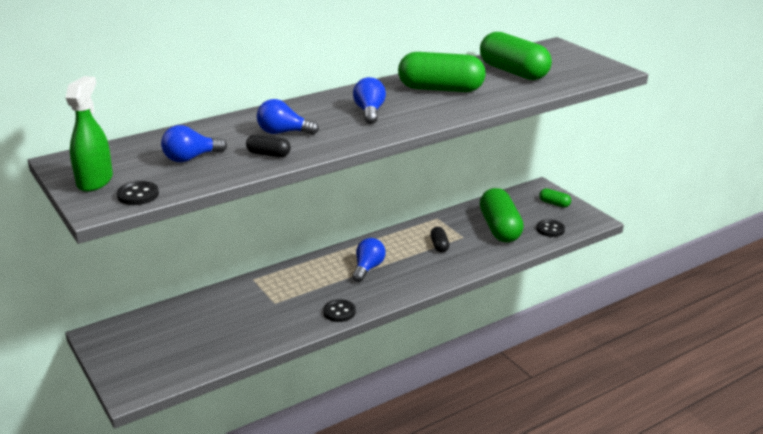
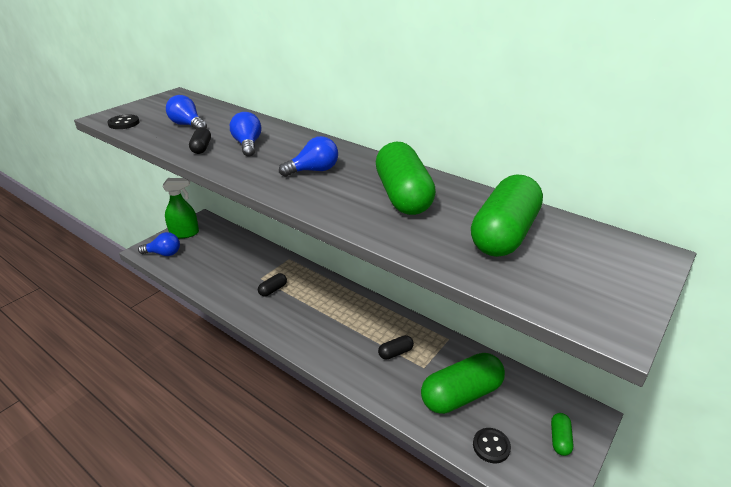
camera: 70 degrees right, 5 degrees up
green spray bottle [65,76,113,192] -> green spray bottle moved to [162,178,199,238]
black button [323,299,356,322] -> none
blue light bulb [352,238,386,282] -> blue light bulb moved to [138,232,180,256]
none -> black capsule [258,273,287,296]

